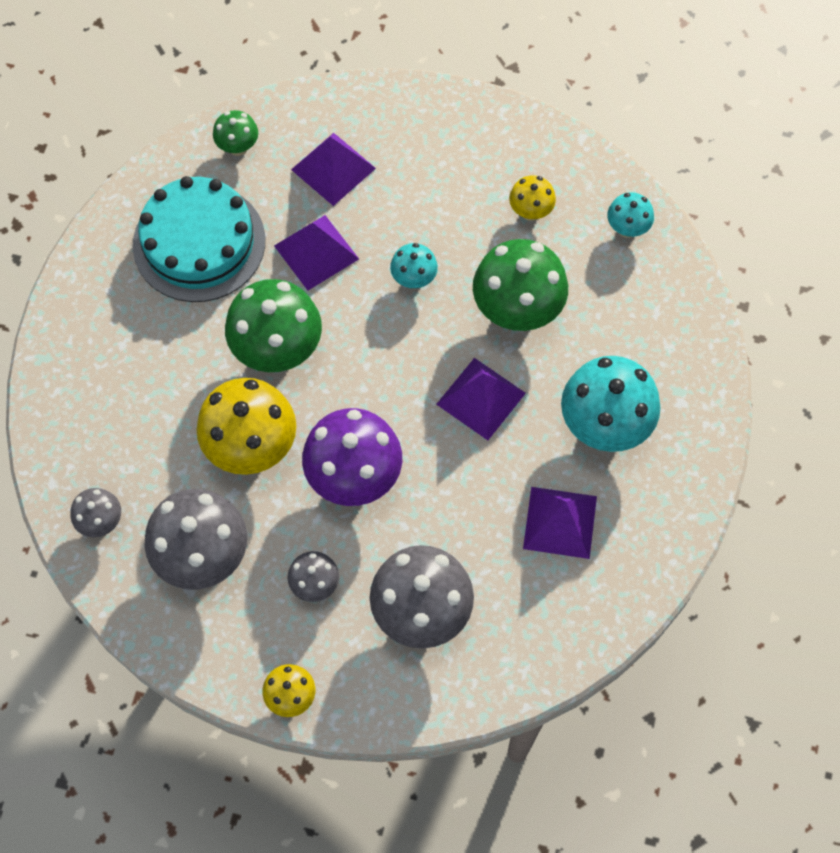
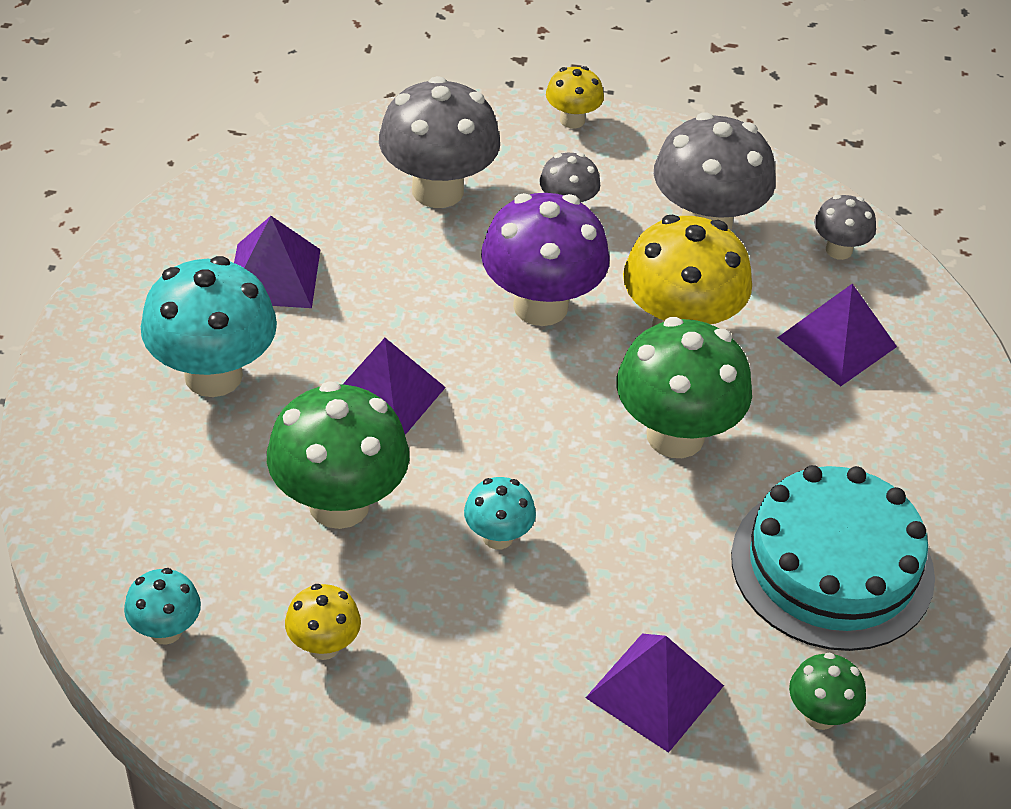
camera: 170 degrees right, 20 degrees down
purple pyramid [274,215,359,290] -> purple pyramid moved to [777,284,897,386]

